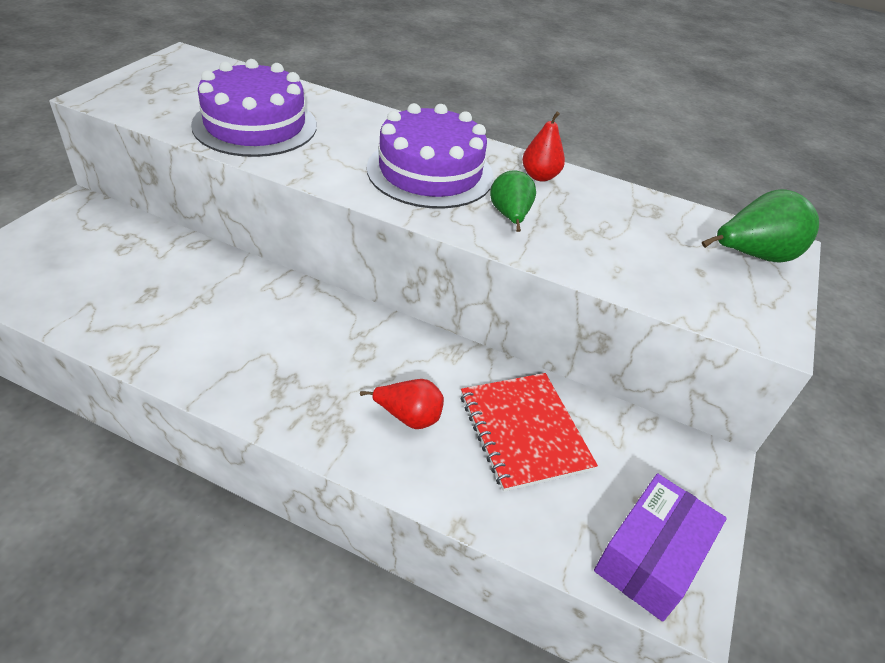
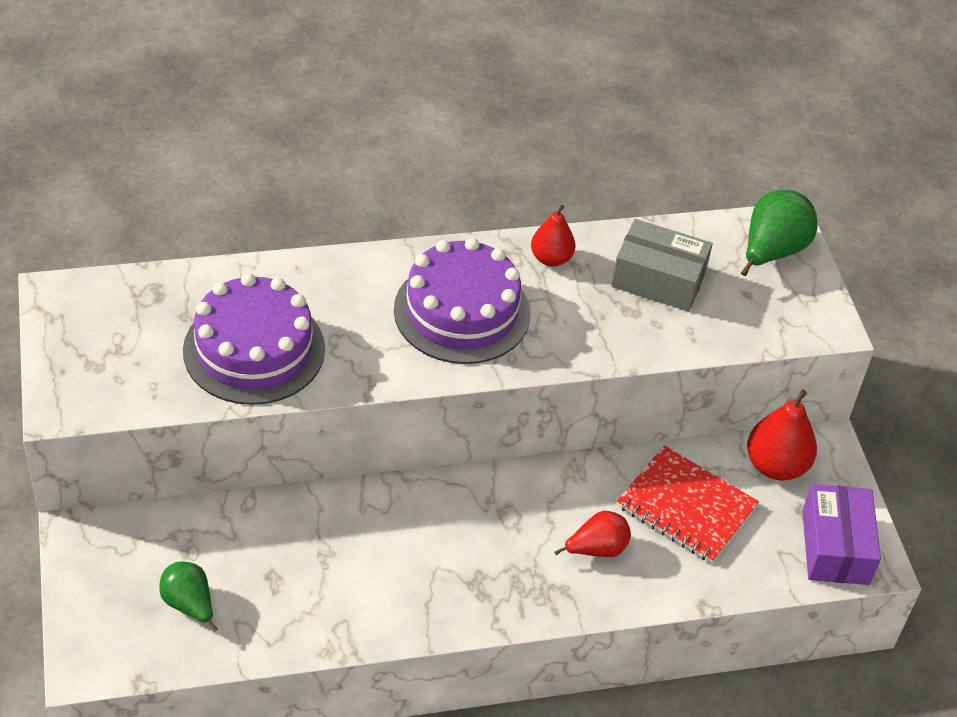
camera: 35 degrees left, 5 degrees up
green pear [490,170,536,232] -> green pear moved to [159,561,218,631]
none -> grey box [611,219,713,312]
none -> red pear [747,389,817,481]

